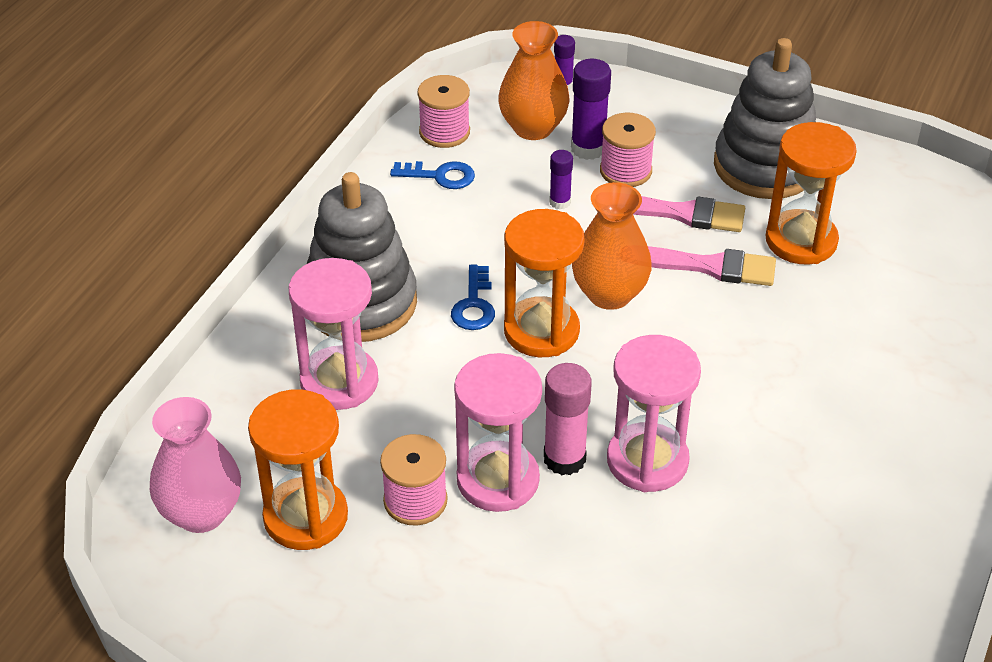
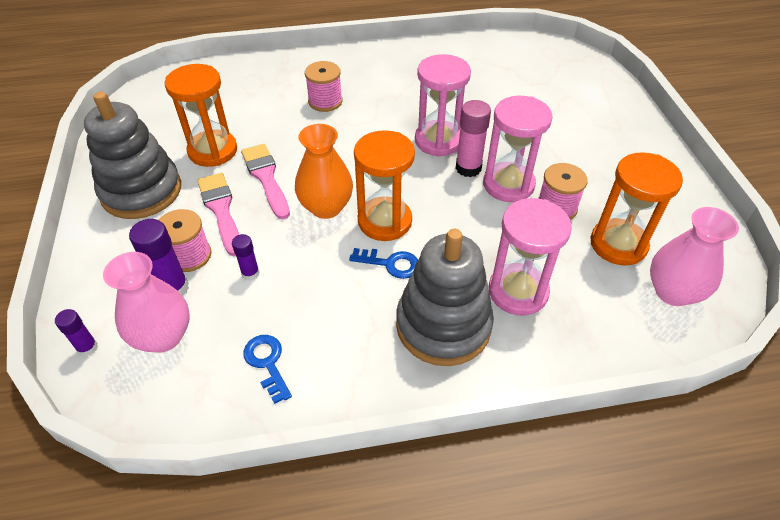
camera: 125 degrees left, 5 degrees up
pink spool [418,75,470,148] -> pink spool moved to [305,61,342,112]
blue key [451,265,495,330] -> blue key turned 45 degrees clockwise [349,248,418,279]
orange vase [498,21,570,140] -> pink vase [103,252,190,353]

